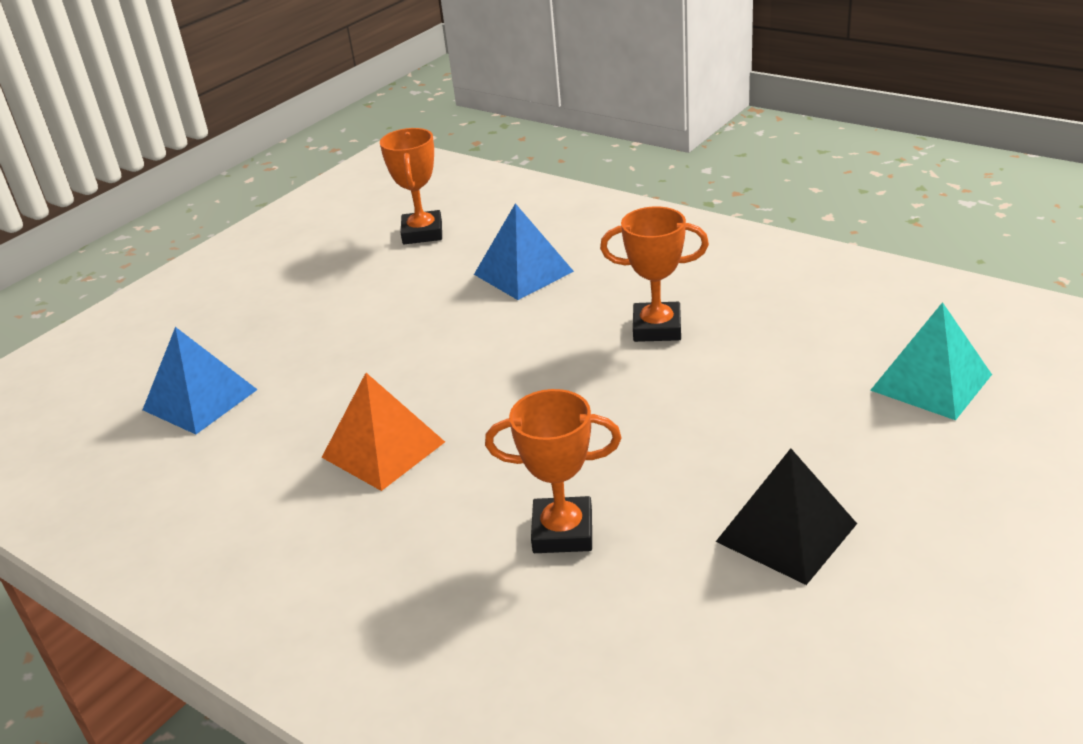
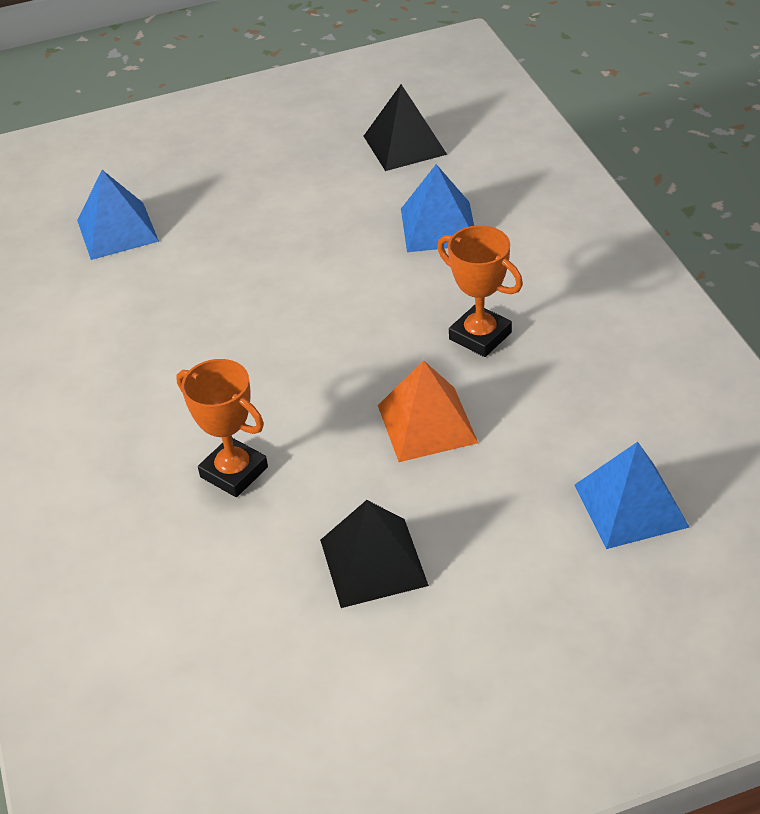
camera: 35 degrees right, 10 degrees up
orange pyramid [321,373,445,491] -> orange pyramid moved to [378,360,478,462]
orange trophy [380,128,442,244] -> black pyramid [364,84,447,171]
turquoise pyramid [870,302,992,420] -> blue pyramid [574,442,690,549]

